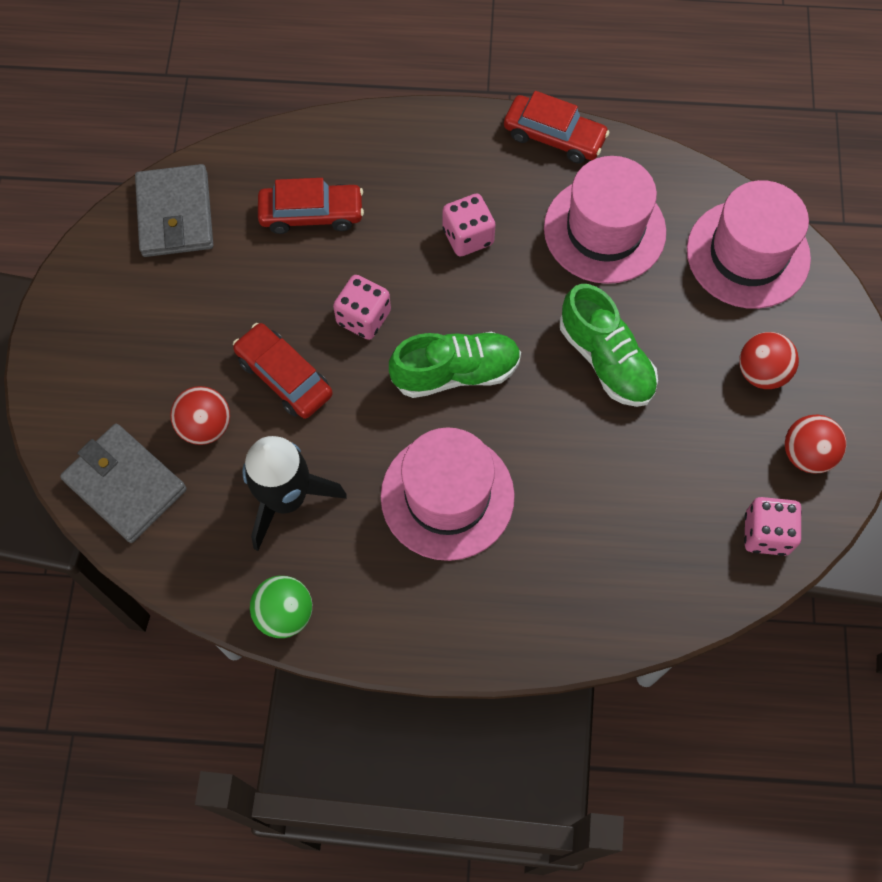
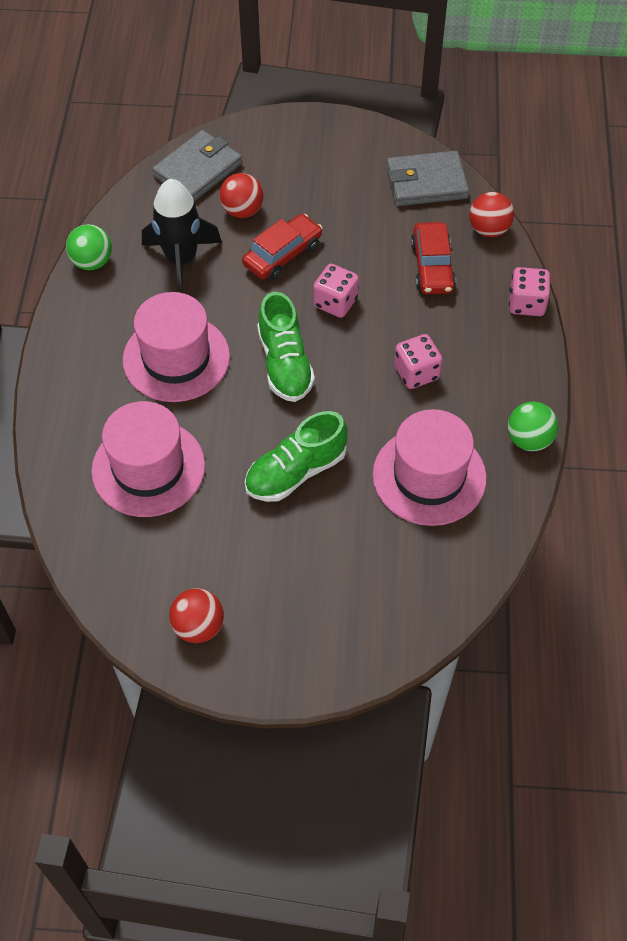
camera: 90 degrees right, 10 degrees down
red car [504,91,609,163] -> green ball [508,402,558,451]
pink hat [687,180,811,309] -> pink hat moved to [91,401,205,517]
red ball [739,332,799,389] -> red ball moved to [469,192,514,237]
pink dice [744,497,802,556] -> pink dice moved to [509,267,550,316]

